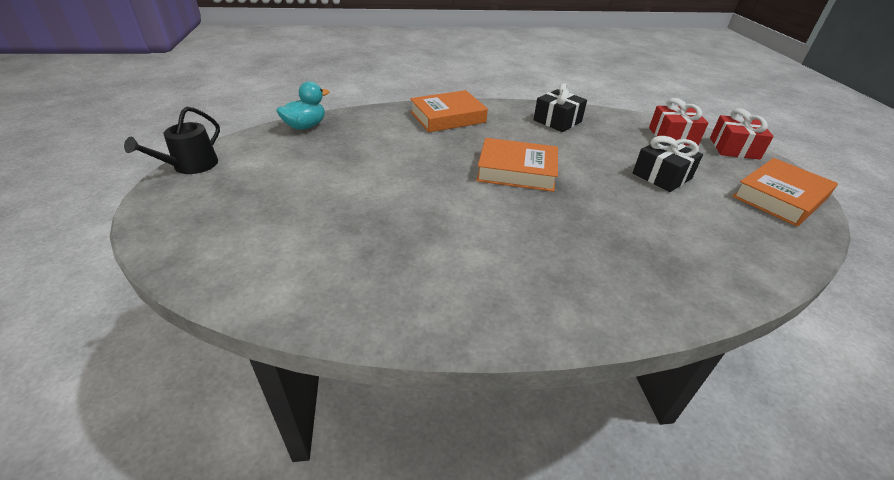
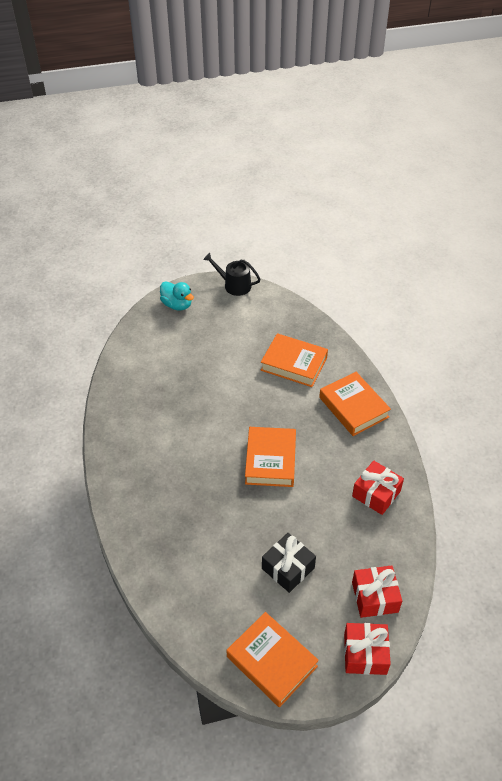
camera: 85 degrees right, 10 degrees up
turquoise duck [276,81,329,130] -> turquoise duck moved to [160,281,194,311]
black gift [534,83,587,132] -> red gift [352,460,404,515]
none -> orange book [261,333,328,387]

